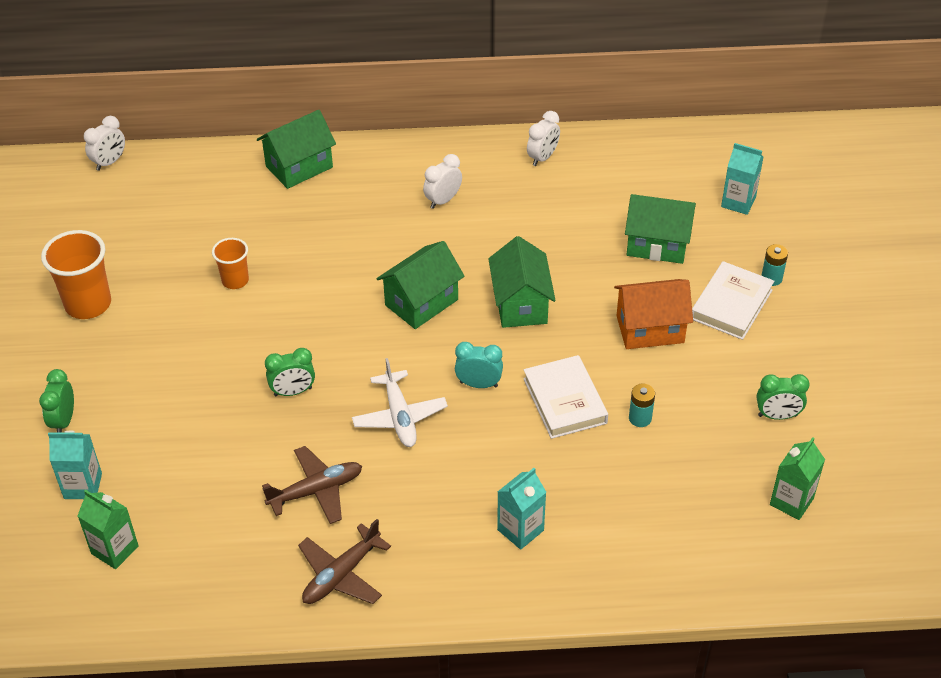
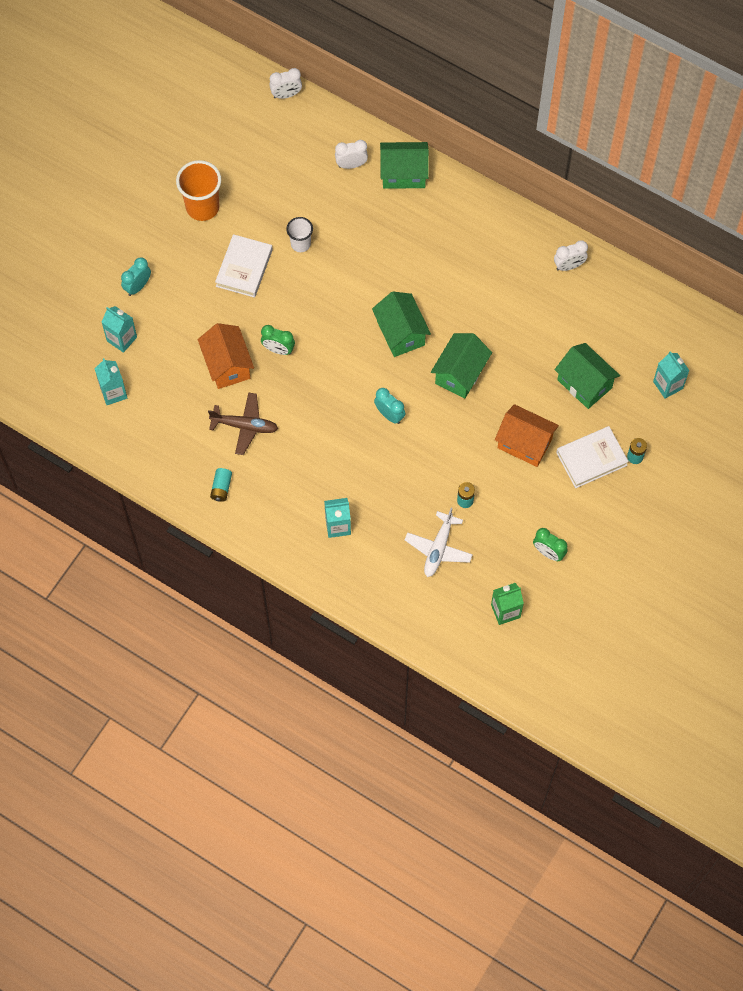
camera: 35 degrees right, 20 degrees up
green clock [39,369,74,433] -> turquoise clock [121,257,151,296]
green carton [77,490,139,569] -> turquoise carton [94,358,127,405]
orange cup [212,238,249,289] -> white cup [286,217,313,252]
brown plane [298,519,391,604] -> turquoise battery [210,468,232,502]
white plane [352,358,448,447] -> white plane moved to [405,508,473,577]
green house [377,241,465,329] -> green house turned 75 degrees clockwise [372,292,431,357]
white clock [423,154,462,209] -> white clock moved to [335,140,368,169]
white book [523,355,608,439] -> white book moved to [215,234,273,298]
none -> orange house [198,323,254,389]

